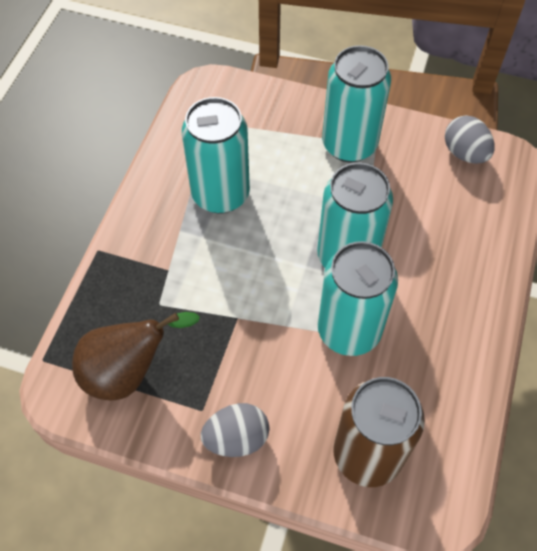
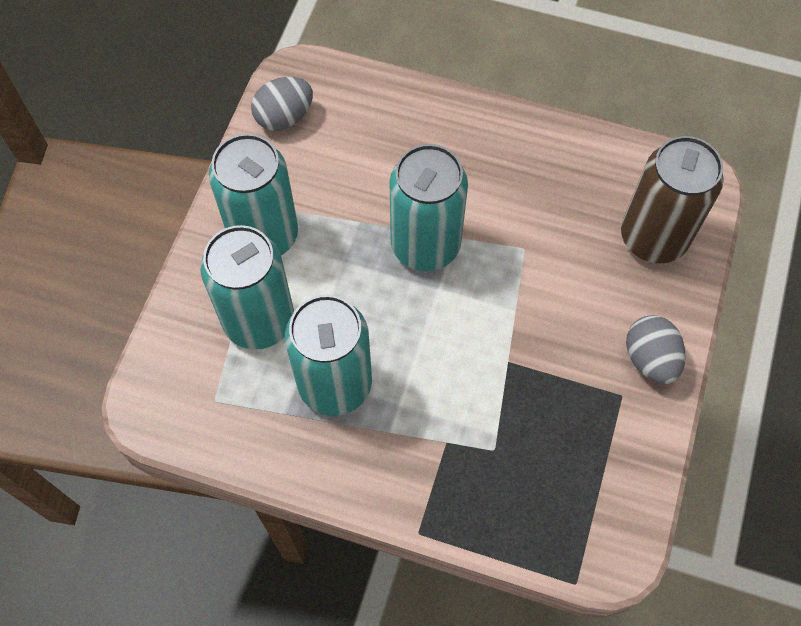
camera: 90 degrees left, 5 degrees up
brown pear [72,312,200,400] -> none
turquoise can [318,241,398,356] -> turquoise can moved to [201,225,294,350]

